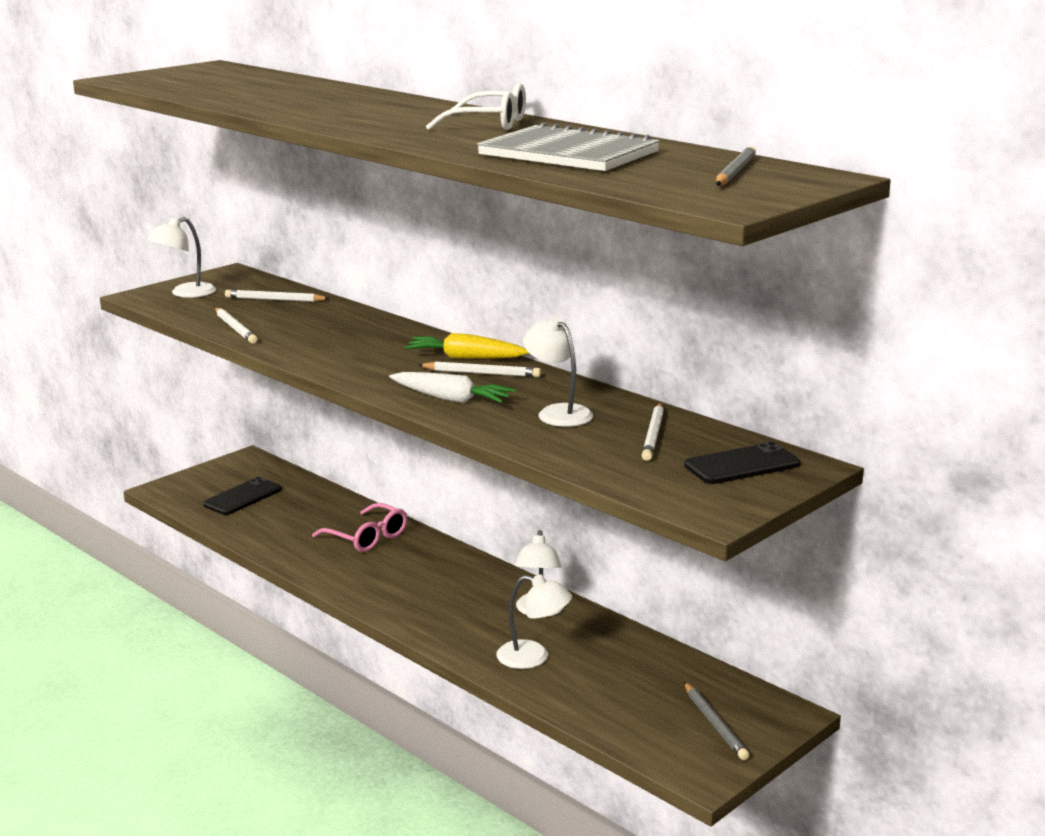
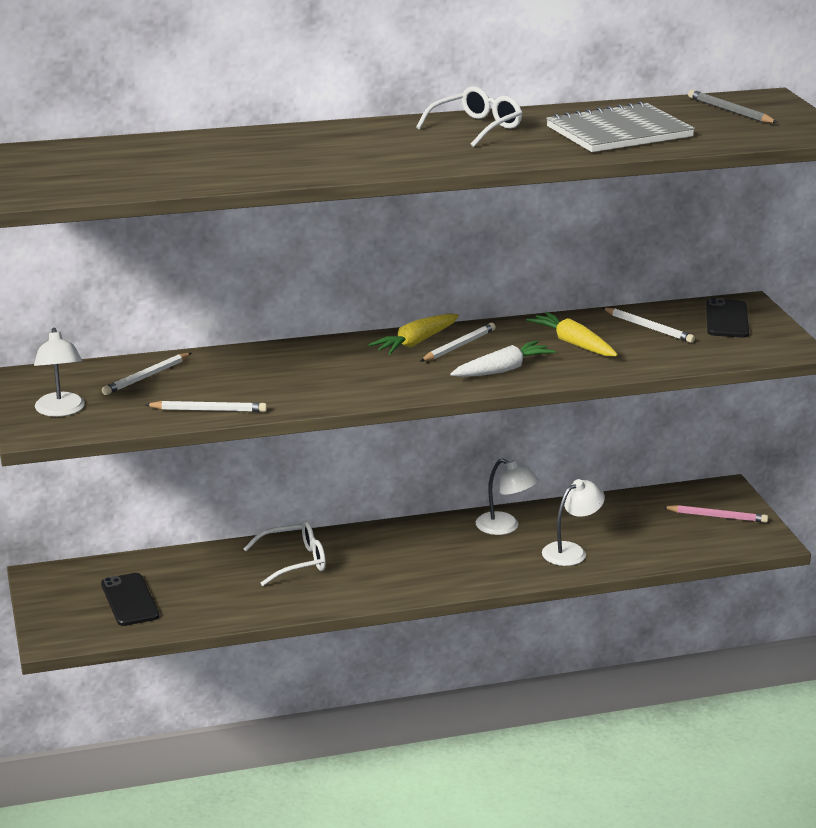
camera: 60 degrees left, 5 degrees up
pink glasses [312,503,407,552] -> white glasses [243,521,326,586]
white lamp [523,316,593,427] -> yellow carrot [526,312,618,356]
grey pencil [684,682,750,760] -> pink pencil [663,505,768,523]

